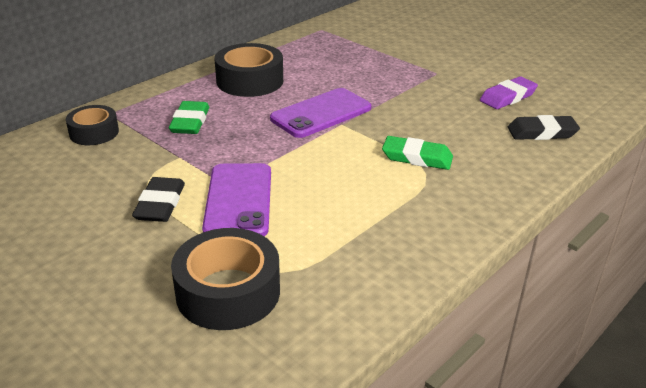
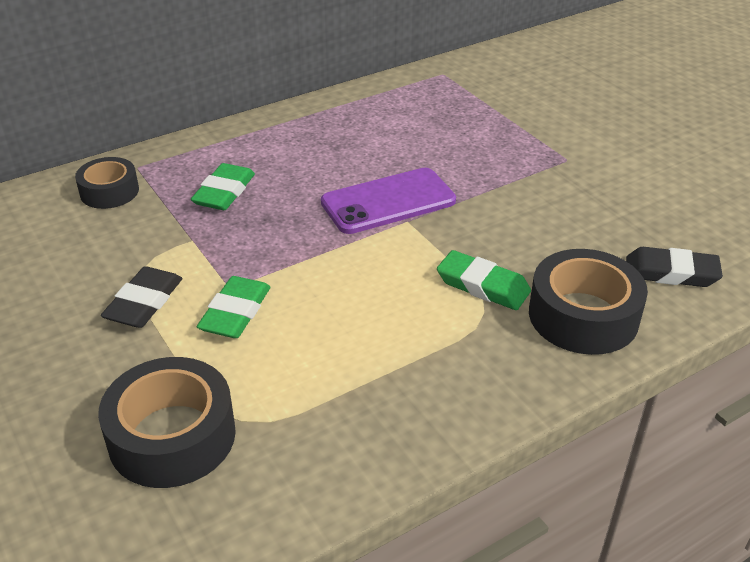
camera: 15 degrees right, 5 degrees up
purple phone [202,163,271,236] -> green eraser [197,276,270,338]
black tape [215,43,283,97] -> black tape moved to [529,249,648,355]
purple eraser [480,76,538,109] -> none

